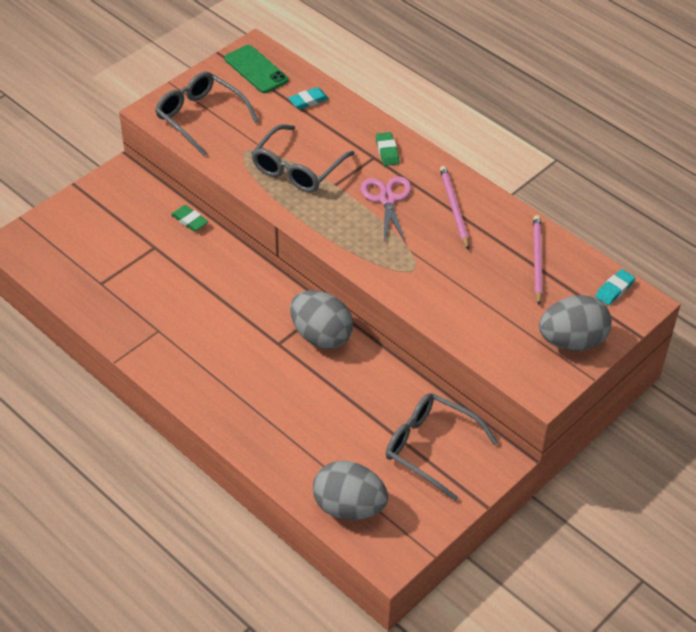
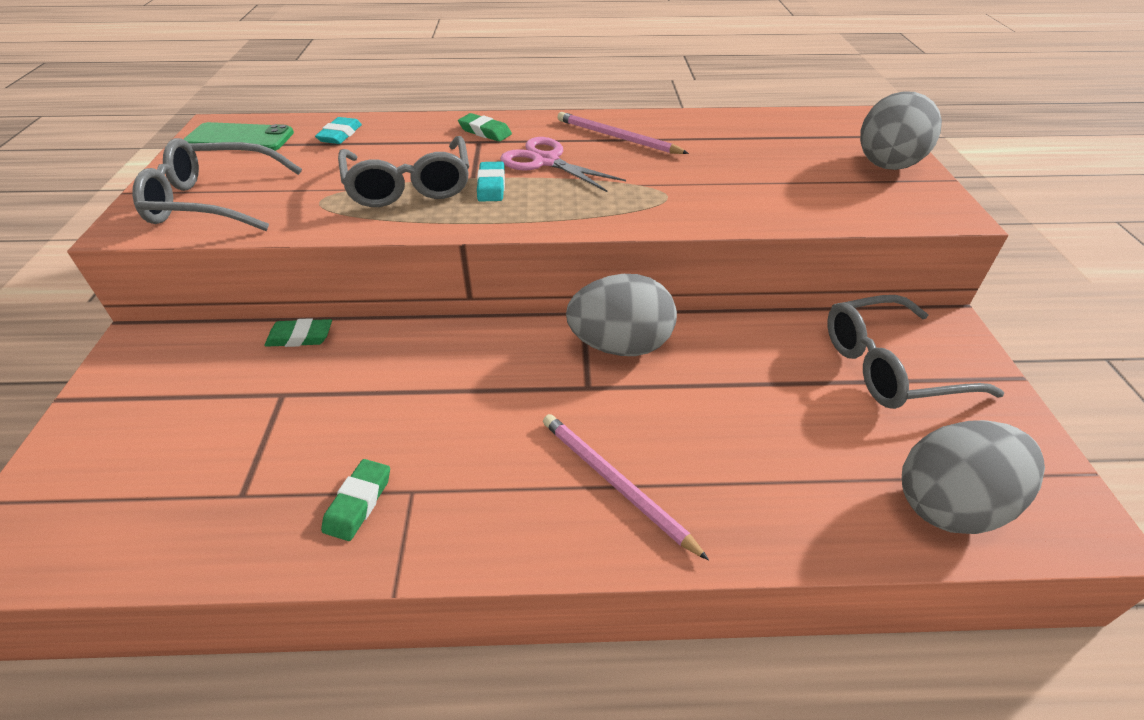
camera: 45 degrees left, 5 degrees down
pink pencil [533,215,543,305] -> pink pencil moved to [543,414,709,560]
turquoise eraser [595,269,635,305] -> turquoise eraser moved to [477,162,505,202]
none -> green eraser [321,459,390,541]

